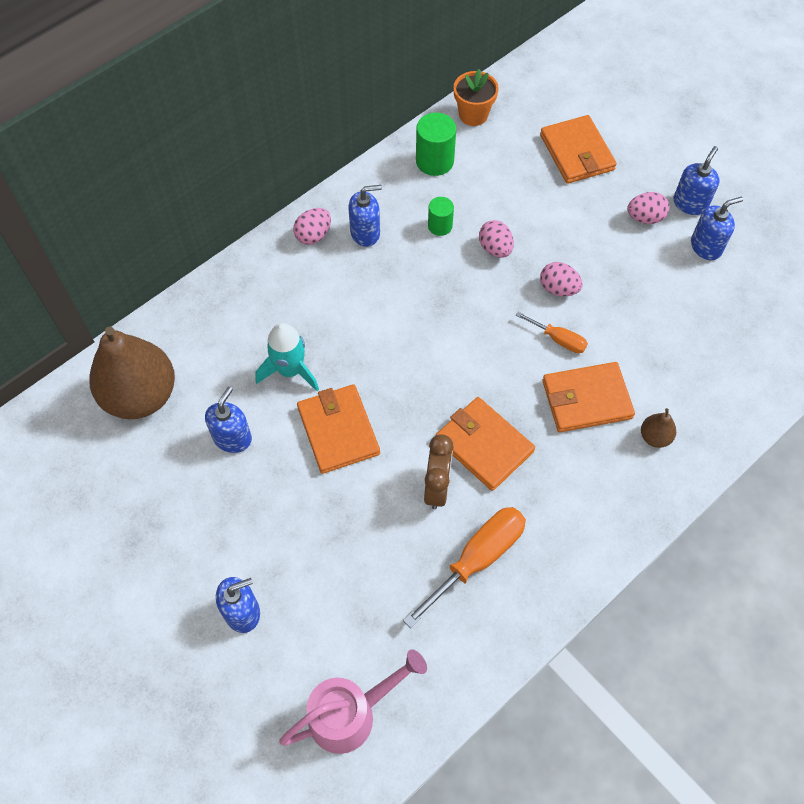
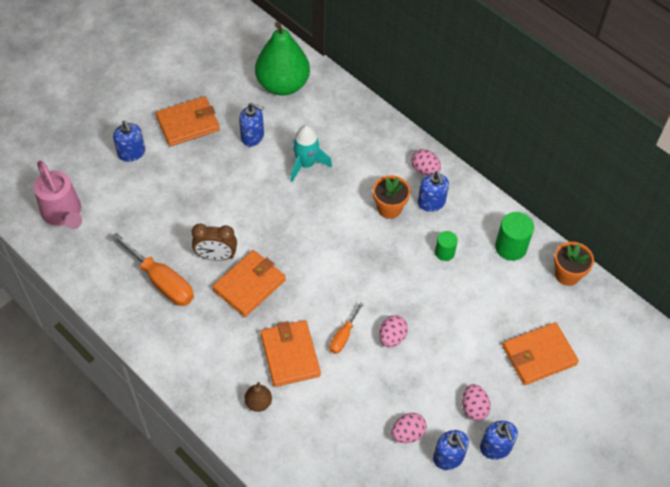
camera: 85 degrees right, 5 degrees down
brown pear [89,326,175,419] -> green pear [255,21,310,95]
orange wallet [297,384,380,474] -> orange wallet moved to [156,96,220,146]
pink egg [479,220,514,258] -> pink egg moved to [391,413,427,443]
blue soap dispenser [674,146,719,215] -> blue soap dispenser turned 45 degrees clockwise [480,421,518,460]
none -> orange flower pot [373,175,410,219]

